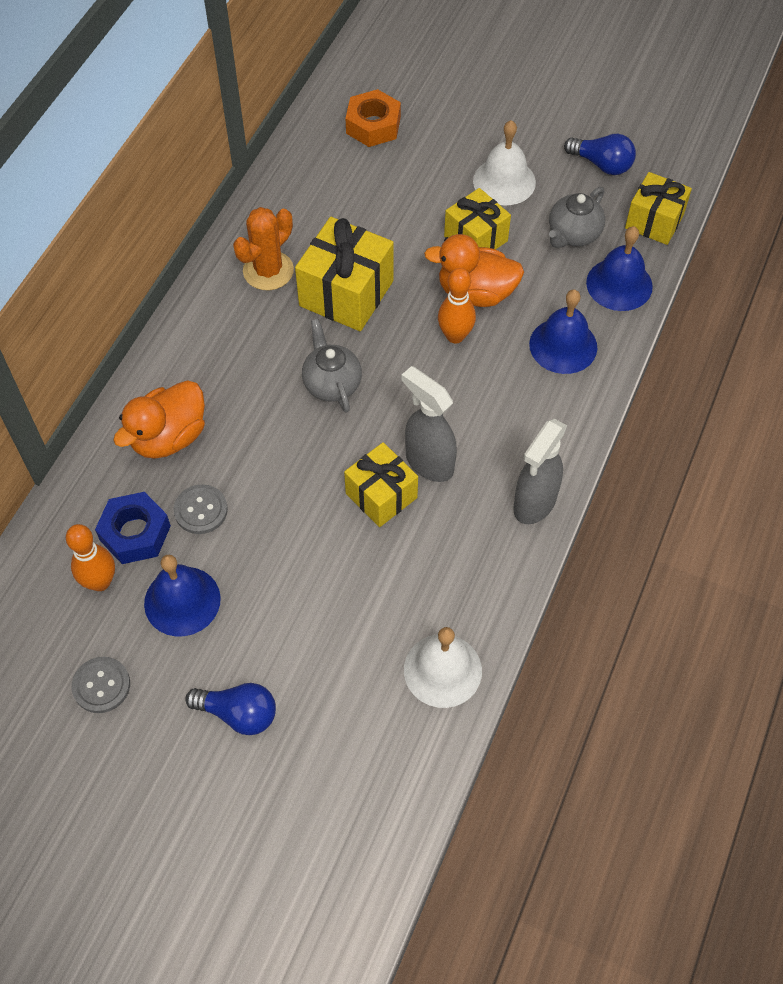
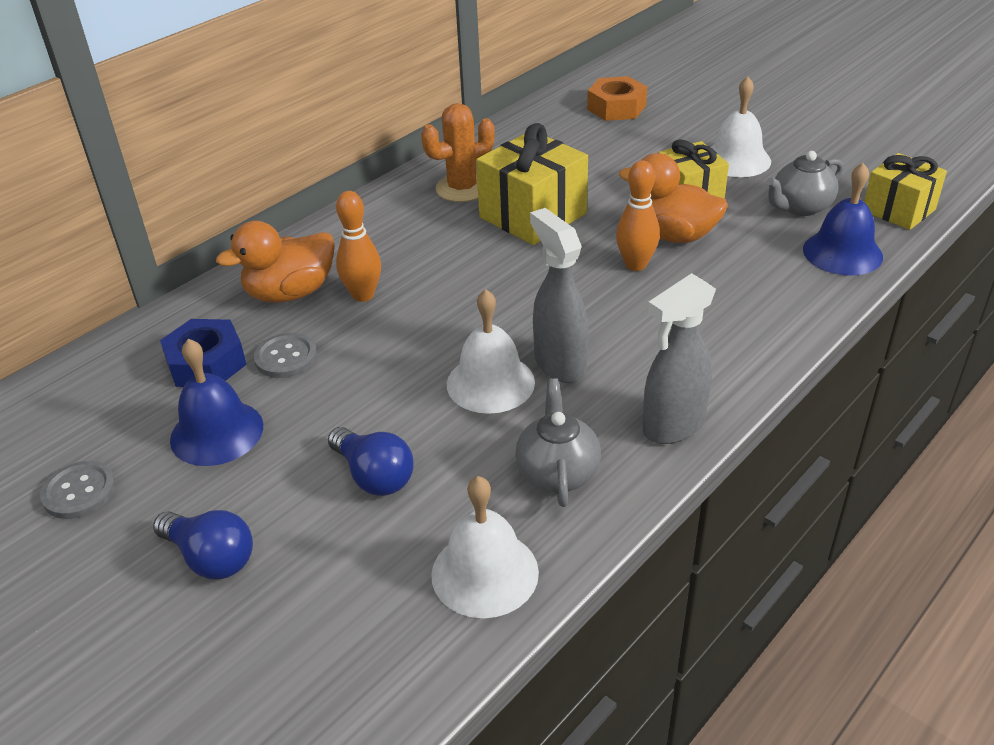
camera: 20 degrees right, 20 degrees down
orange bowling pin [66,524,115,591] -> orange bowling pin moved to [336,191,381,302]
grey teapot [302,319,362,413] -> grey teapot moved to [515,378,601,507]
yellow gift [344,442,418,527] -> white bell [447,289,535,414]
blue bell [529,290,597,374] -> none
blue light bulb [564,134,636,175] -> blue light bulb moved to [328,427,414,496]

